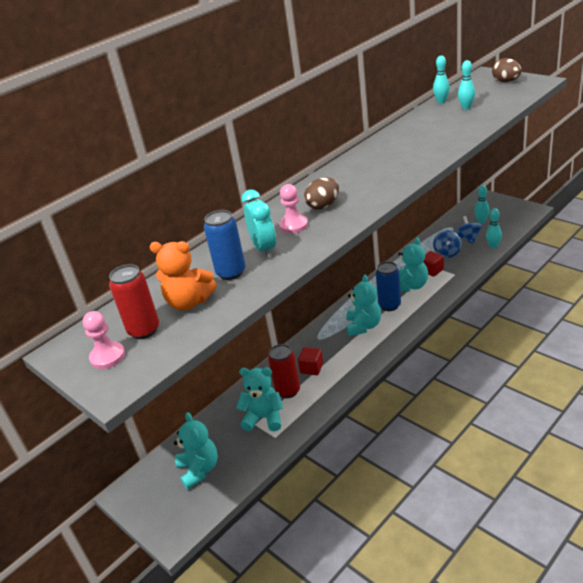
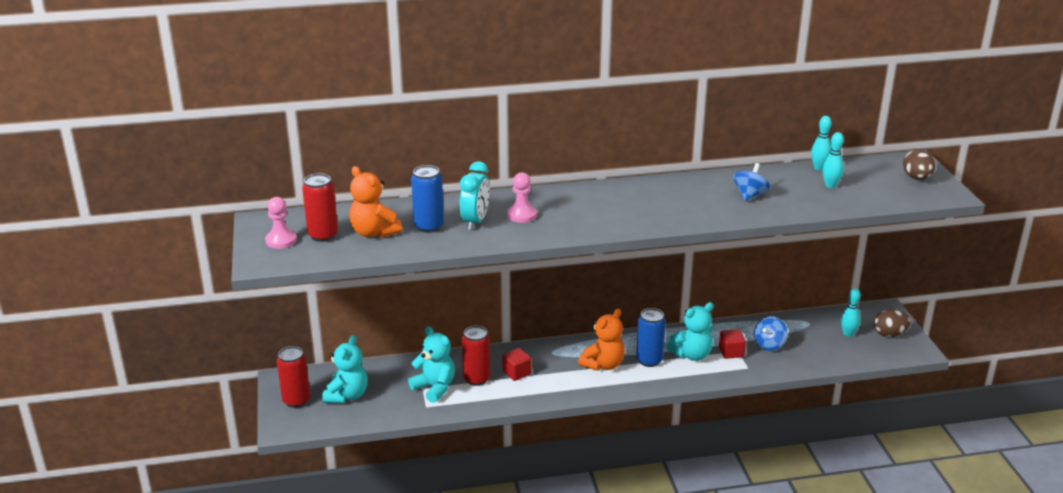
camera: 30 degrees right, 5 degrees down
brown egg [304,177,339,210] -> brown egg moved to [873,310,911,337]
turquoise teddy bear [346,275,381,336] -> orange teddy bear [578,308,625,371]
blue spinning top [455,216,482,244] -> blue spinning top moved to [733,163,770,201]
turquoise bowling pin [486,208,502,249] -> none
none -> red can [277,346,310,408]

